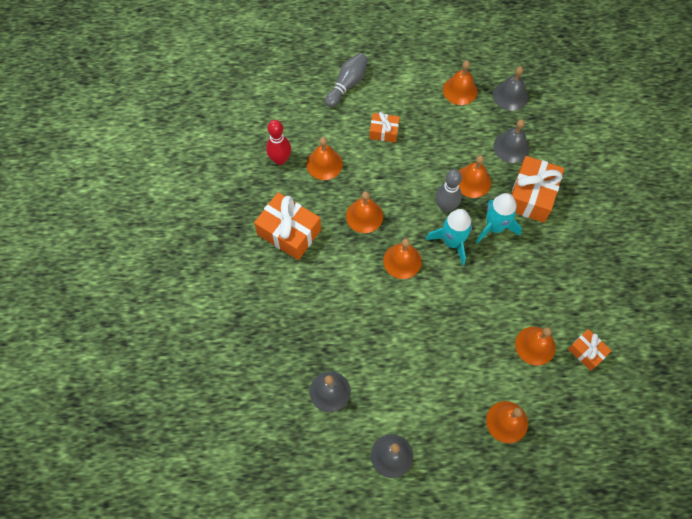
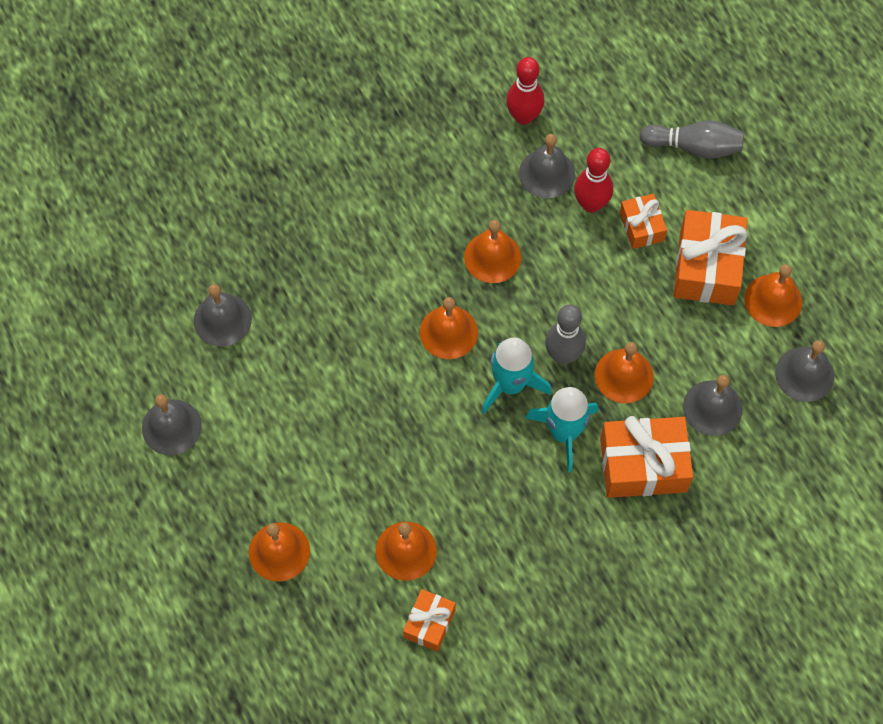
camera: 65 degrees right, 0 degrees up
orange gift [254,192,321,260] -> orange gift moved to [673,210,748,305]
orange bell [306,137,343,180] -> grey bell [519,134,575,198]
none -> red bowling pin [574,148,613,213]

